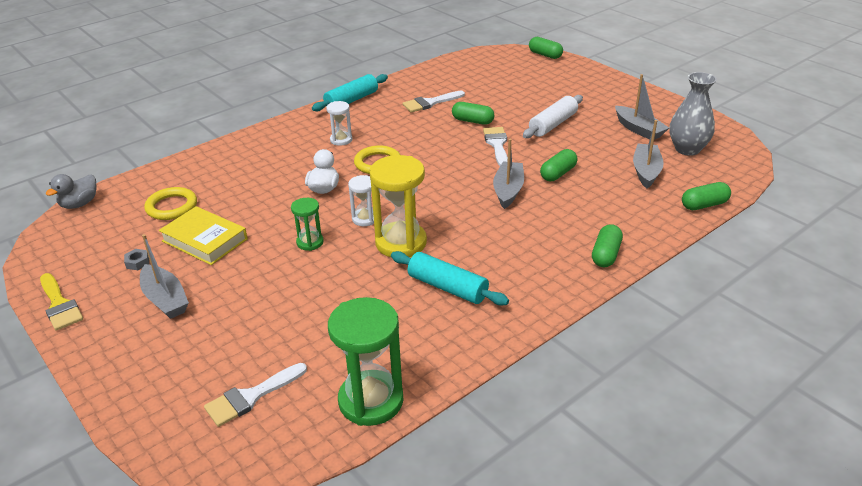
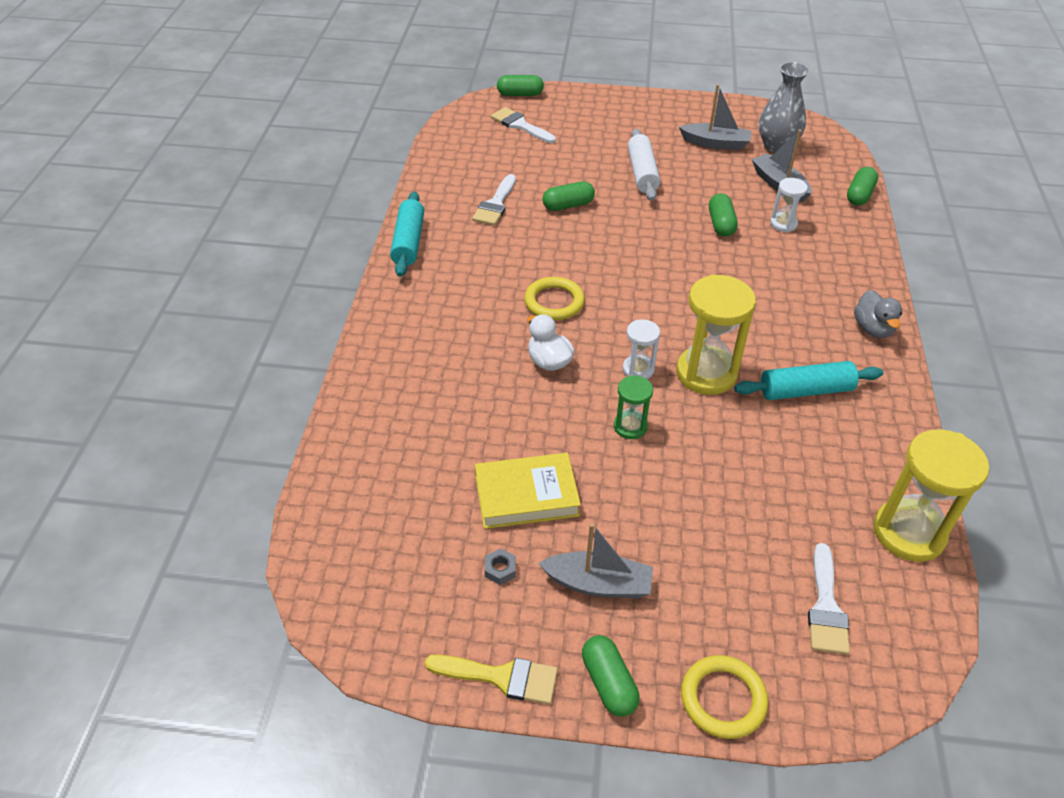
camera: 45 degrees left, 10 degrees up
grey duck [45,174,97,209] -> grey duck moved to [854,290,902,338]
yellow ring [144,187,197,220] -> yellow ring moved to [681,655,768,739]
white hourglass [326,101,352,146] -> white hourglass moved to [770,178,808,232]
green hourglass [328,297,403,426] -> yellow hourglass [874,429,989,562]
white brush [483,127,508,166] -> white brush moved to [491,107,556,143]
grey boat [493,139,524,209] -> none
green capsule [592,224,623,267] -> green capsule moved to [582,635,640,717]

